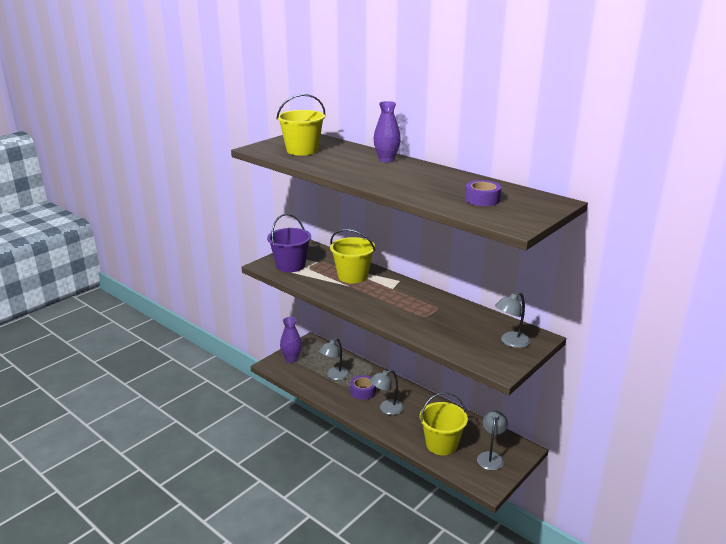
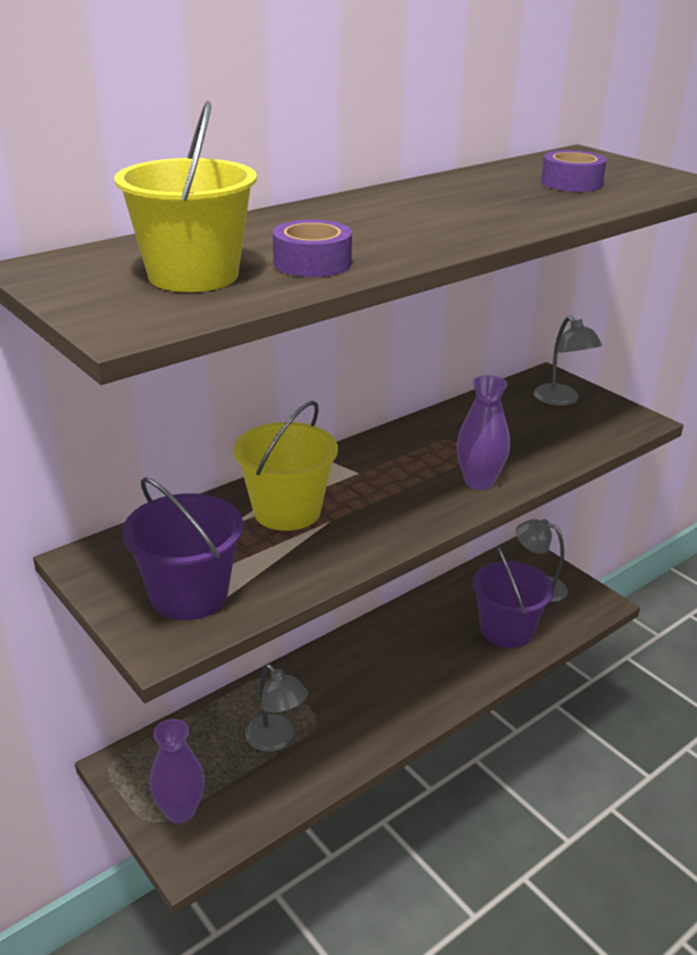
camera: 80 degrees left, 5 degrees up
purple tape [350,375,376,400] -> purple tape moved to [273,220,352,277]
grey lamp [370,370,404,415] -> none
purple vase [373,101,401,163] -> purple vase moved to [457,375,510,490]
yellow bucket [420,392,468,455] -> purple bucket [473,546,554,648]

